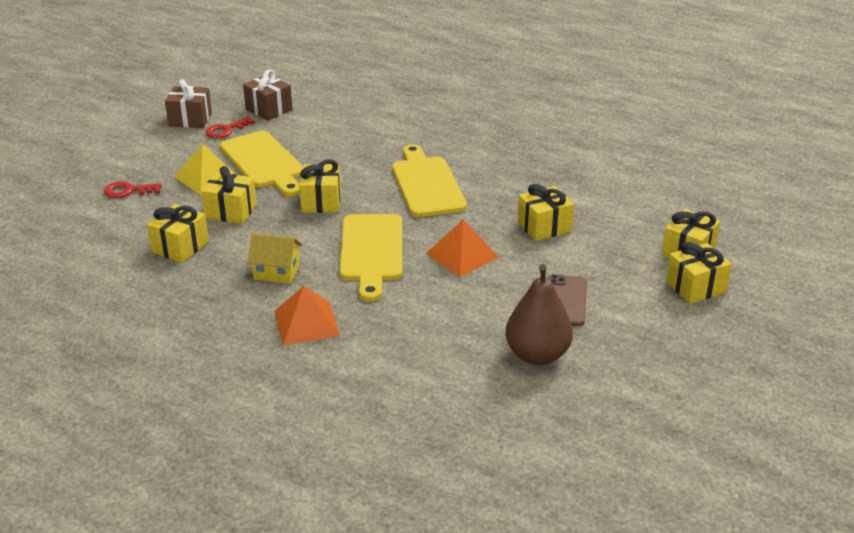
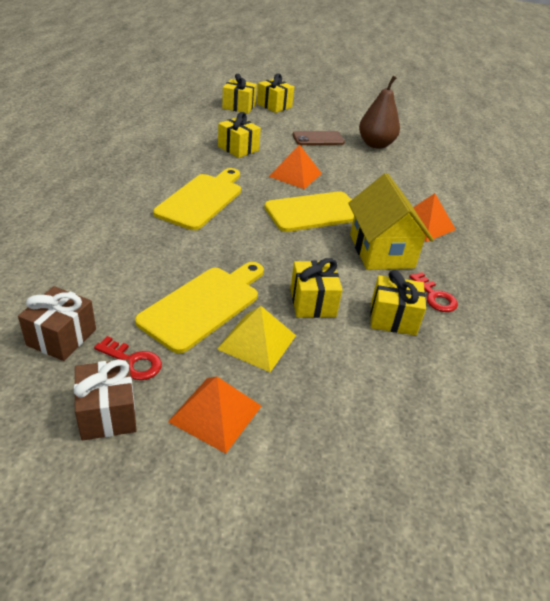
camera: 115 degrees left, 5 degrees up
red key [104,182,162,198] -> red key moved to [409,272,458,312]
yellow house [247,233,302,284] -> yellow house [348,173,434,270], size x1.76
yellow gift [299,160,341,213] -> none
yellow cutting board [392,144,467,217] -> yellow cutting board turned 150 degrees clockwise [153,168,241,230]
none -> orange pyramid [168,377,261,454]

